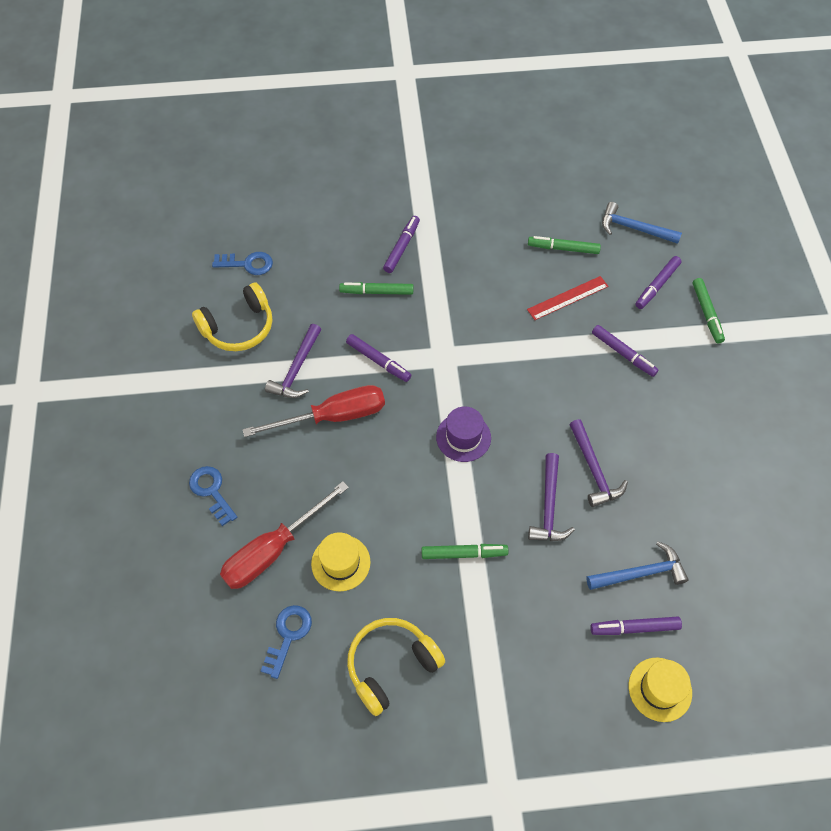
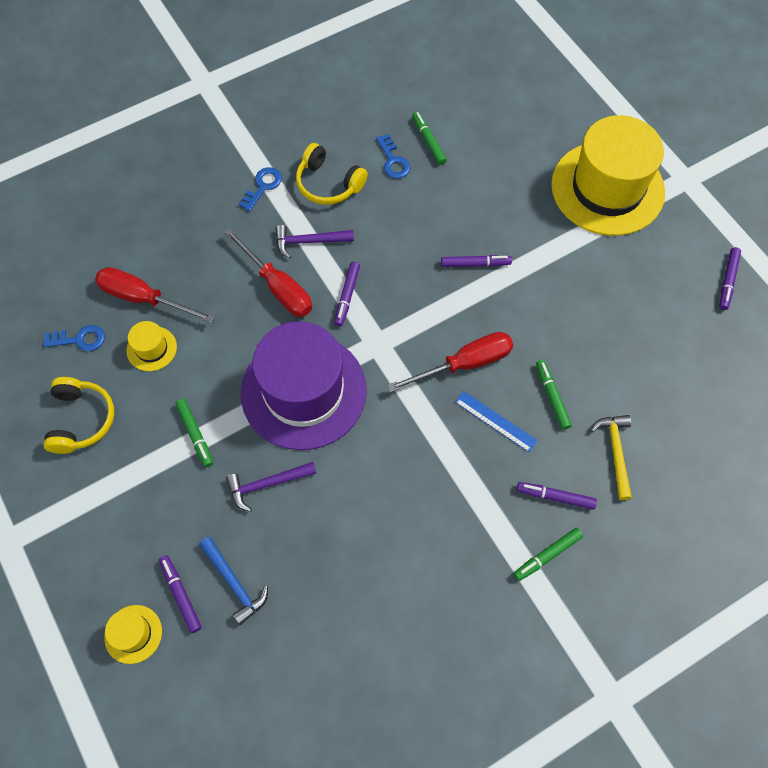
camera: 65 degrees right, 5 degrees up
blue key [189,466,237,526] -> blue key moved to [239,167,282,212]
green marker [339,282,413,295] -> green marker moved to [412,111,447,165]
yellow headphones [347,618,445,716] -> yellow headphones turned 60 degrees clockwise [44,377,114,454]
purple hat [436,406,491,462] -> purple hat [241,321,367,450], size x2.46
red ruler [527,276,608,320] -> blue ruler [455,391,538,452]
purple hammer [569,419,628,507] -> none
purple marker [592,325,658,377] -> purple marker moved to [719,247,741,310]
blue hammer [602,202,682,244] -> yellow hammer [591,415,632,500]
none -> red screwdriver [387,332,513,392]
none -> yellow hat [551,115,665,236]

